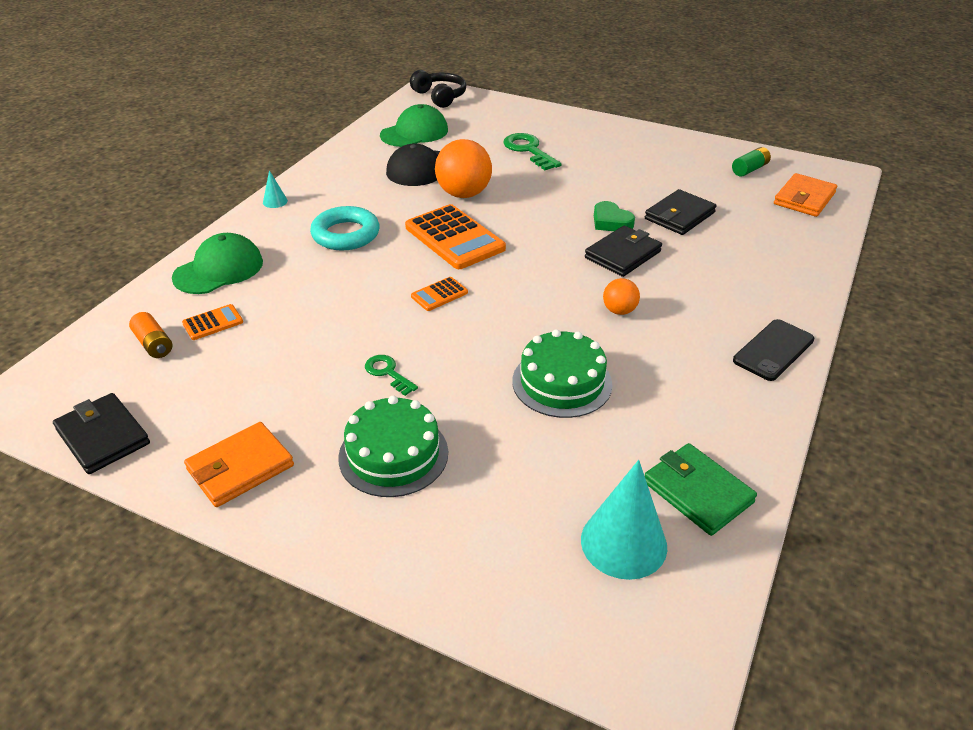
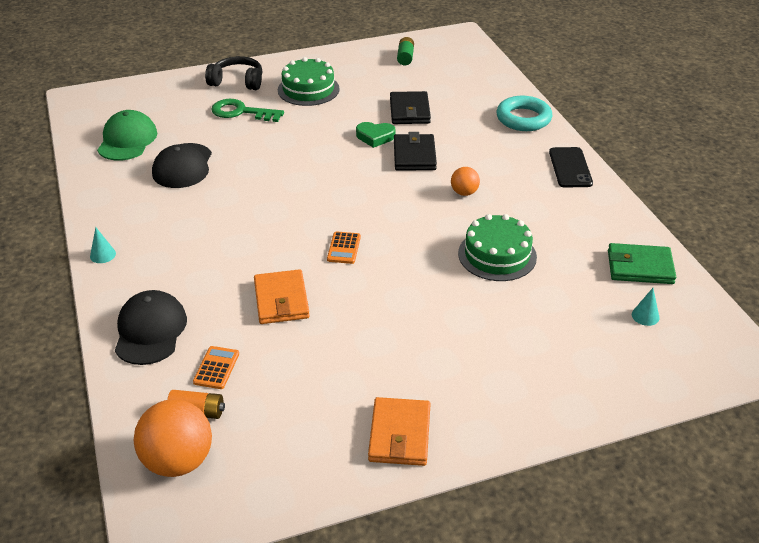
camera: 45 degrees left, 0 degrees up
black wallet [53,393,150,474] -> none
green cap [172,233,263,294] -> black cap [115,290,187,365]
turquoise ring [310,206,380,251] -> turquoise ring moved to [497,96,552,131]
green cake [338,396,448,497] -> green cake moved to [278,57,340,106]
green key [365,355,418,396] -> none
orange calculator [405,204,506,269] -> none
black headphones [410,70,466,108] -> black headphones moved to [205,56,262,90]
orange ball [435,139,492,198] -> orange ball moved to [133,399,212,477]
turquoise cone [581,460,667,580] -> turquoise cone [632,288,659,326], size x0.46
orange wallet [774,173,837,217] -> orange wallet moved to [254,269,310,324]

